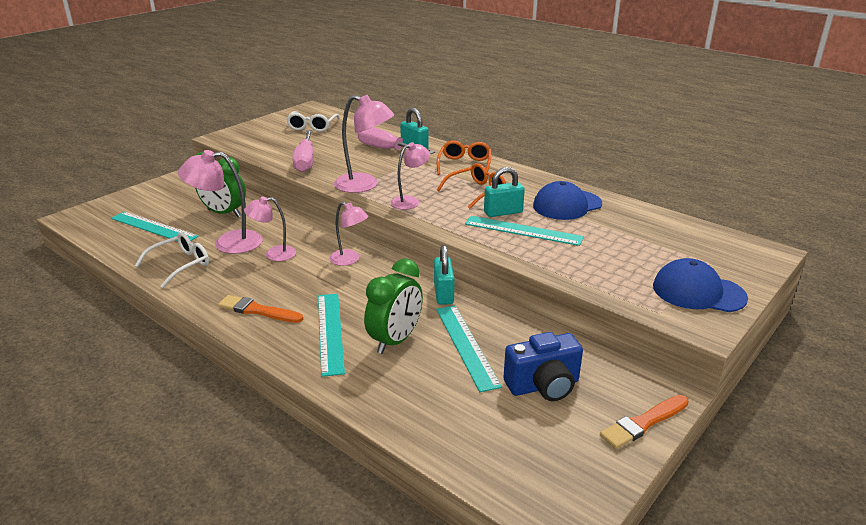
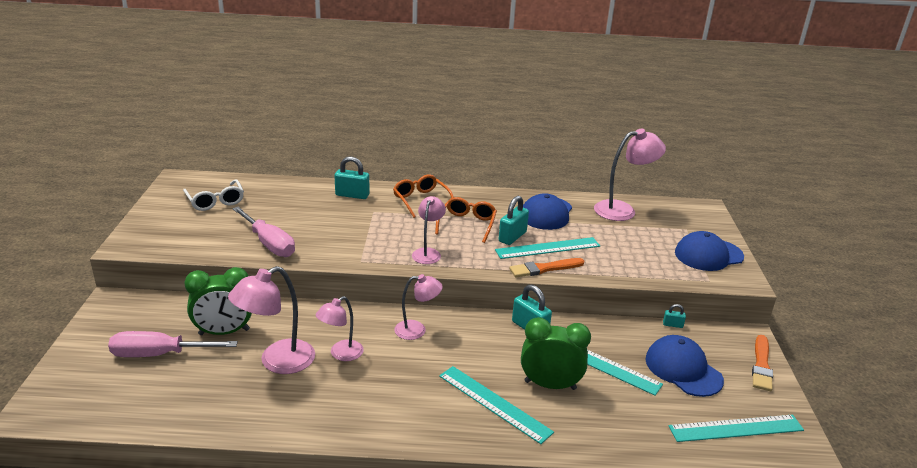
camera: 40 degrees left, 0 degrees up
turquoise ruler [111,212,199,241] -> turquoise ruler moved to [669,415,804,442]
white glasses [135,232,209,288] -> none
orange brush [218,295,303,323] -> orange brush moved to [509,258,584,277]
pink lamp [334,95,394,193] -> pink lamp moved to [594,128,666,221]
pink screwdriver [357,127,435,154] -> pink screwdriver moved to [108,331,238,357]
green clock [364,259,423,354] -> green clock turned 75 degrees counterclockwise [521,317,591,390]
blue camera [503,332,583,401] -> blue cap [645,335,724,397]
none -> turquoise padlock [663,304,686,328]

